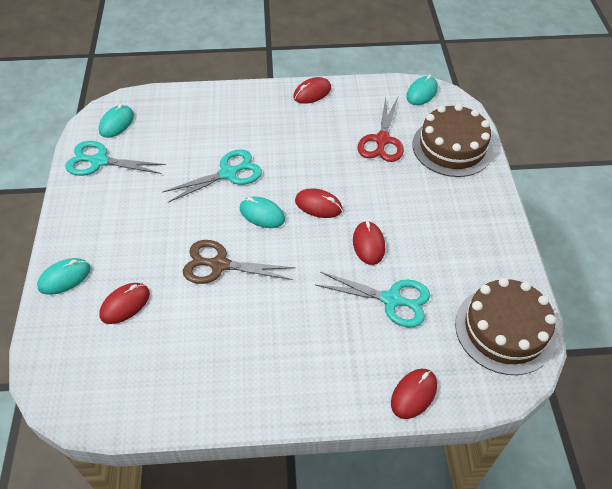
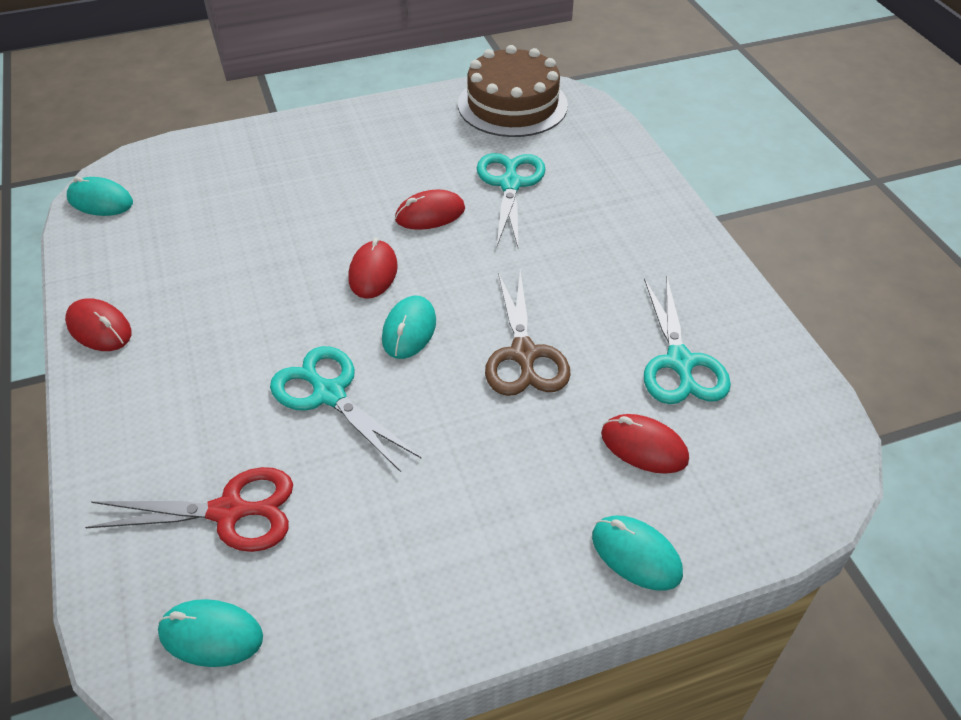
camera: 105 degrees left, 5 degrees down
turquoise scissors [65,141,166,176] -> turquoise scissors moved to [644,278,731,404]
red scissors [357,97,404,162] -> red scissors moved to [85,467,293,552]
red mouse [391,369,437,419] -> none
brown cake [412,104,493,177] -> none

